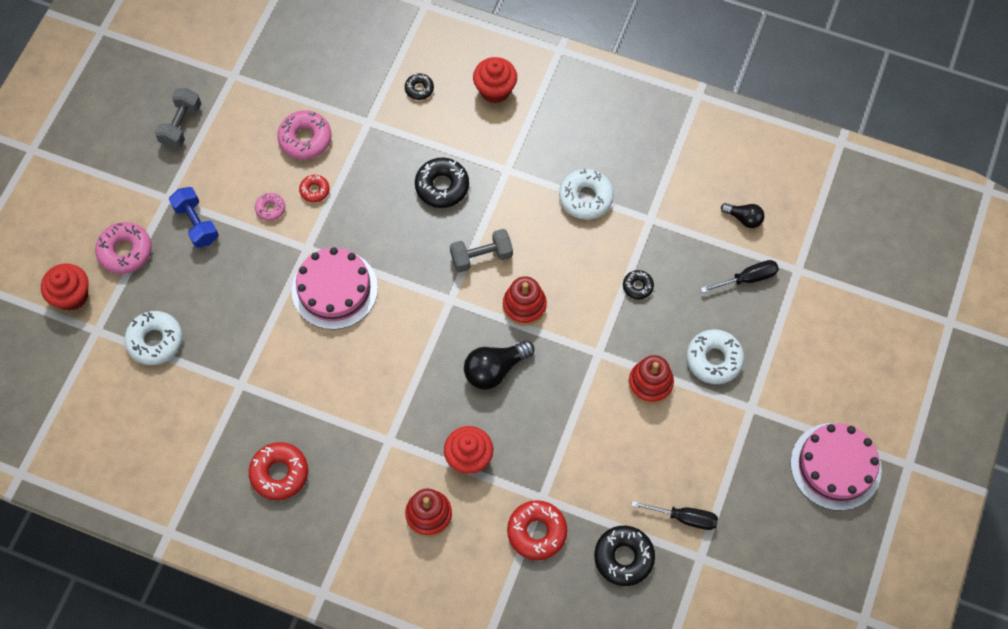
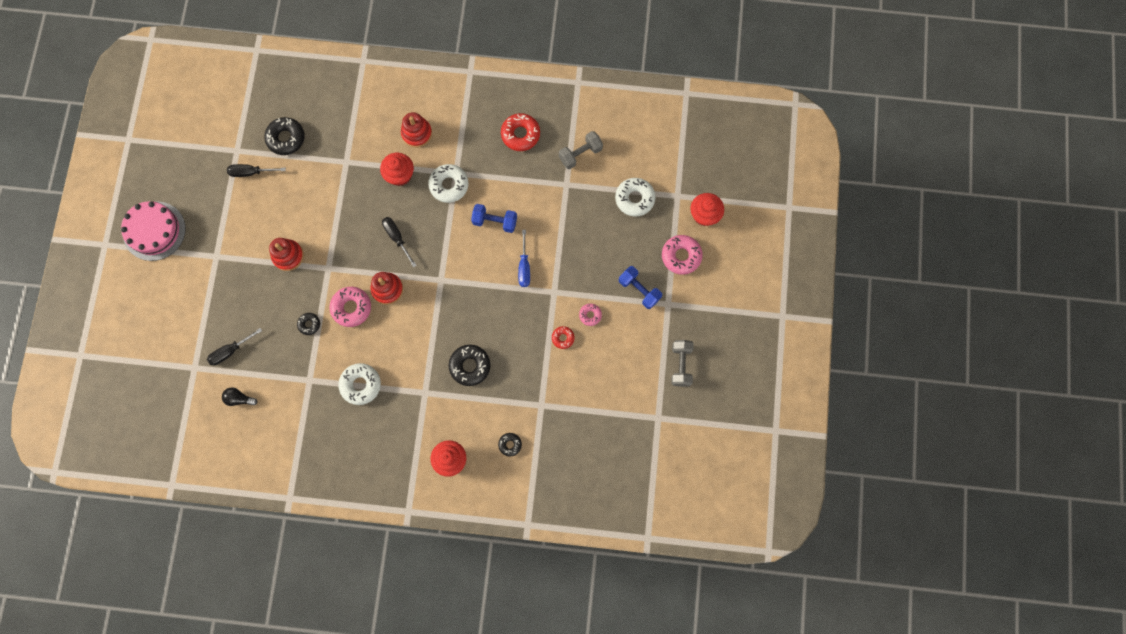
camera: 165 degrees right, 10 degrees up
pink donut [277,111,332,160] -> pink donut moved to [330,287,371,327]
pink cake [292,247,378,330] -> blue screwdriver [518,230,530,287]
grey dumbbell [450,229,513,272] -> grey dumbbell moved to [559,131,603,169]
black light bulb [464,340,535,390] -> black screwdriver [382,217,417,267]
red donut [507,500,567,560] -> none
white donut [686,329,744,384] -> white donut moved to [428,164,469,203]
none -> blue dumbbell [471,204,517,233]

